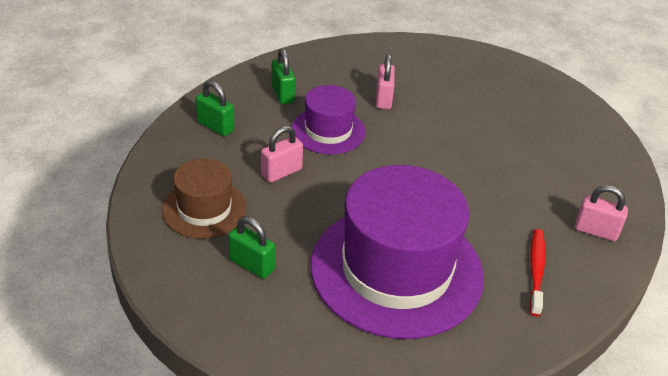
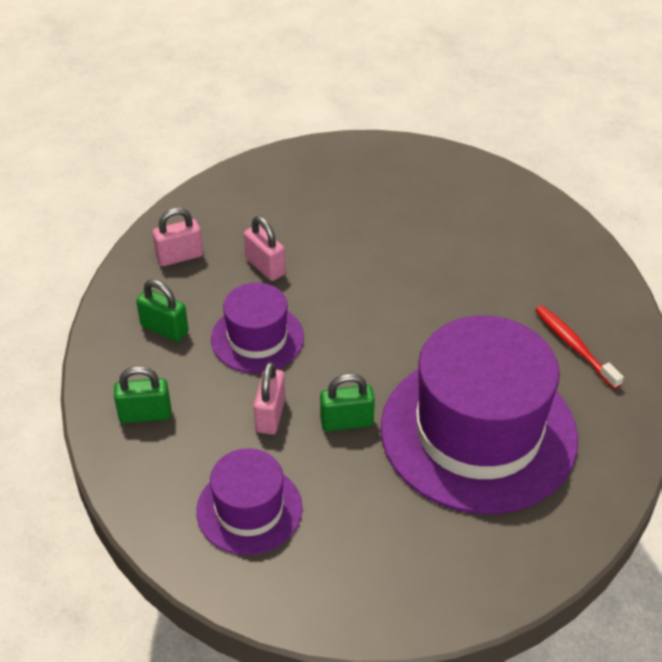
camera: 40 degrees left, 5 degrees up
brown hat [162,158,247,239] -> purple hat [196,448,303,555]
green padlock [228,216,275,279] -> green padlock moved to [320,373,375,431]
pink padlock [574,185,628,241] -> pink padlock moved to [153,208,203,266]

